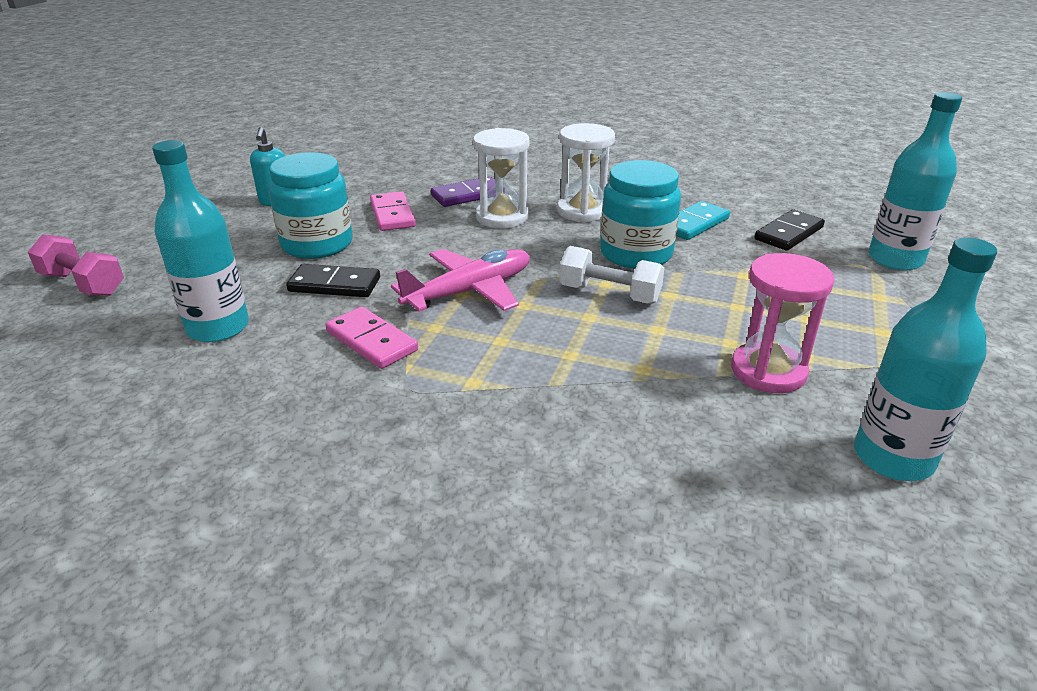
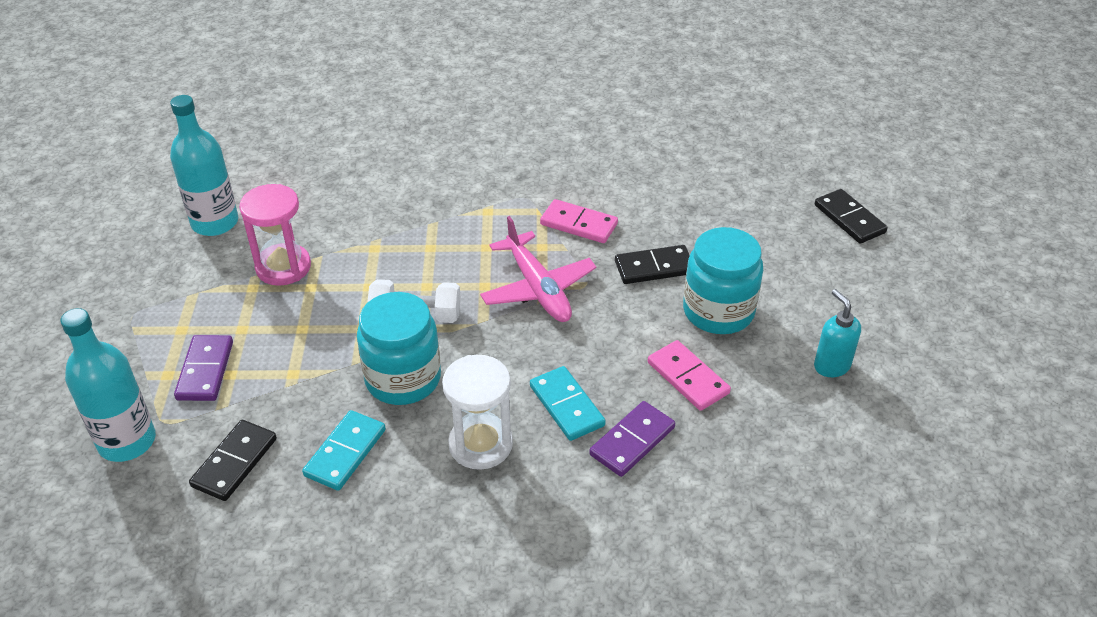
camera: 160 degrees right, 10 degrees up
pink dumbbell [28,234,124,296] -> black domino [815,189,888,244]
turquoise bottle [152,140,249,342] -> none
pink plane [391,249,530,312] -> pink plane turned 60 degrees counterclockwise [480,216,596,322]
white hourglass [473,128,529,228] -> turquoise domino [530,366,606,441]
none -> purple domino [174,335,233,401]

